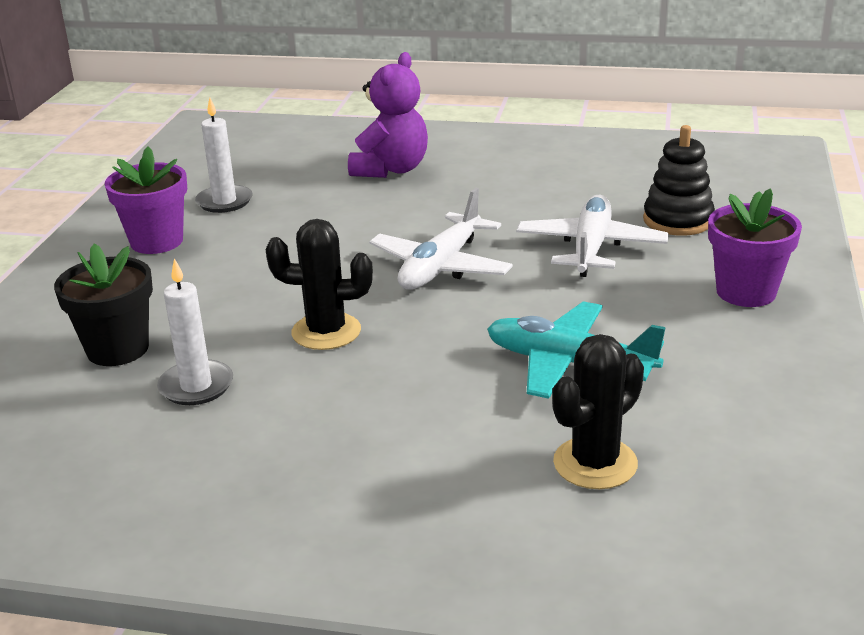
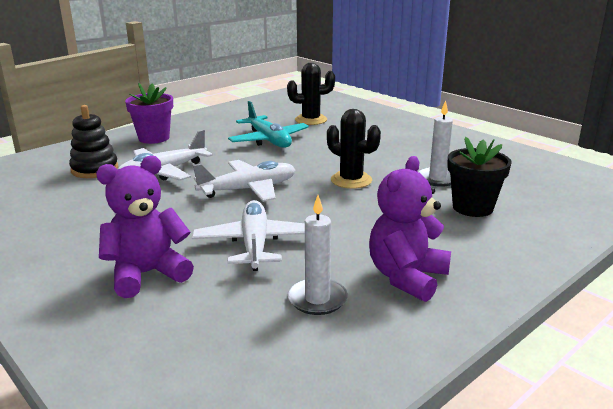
camera: 145 degrees left, 5 degrees down
purple flower pot [104,147,187,254] -> purple teddy bear [369,156,451,302]
none -> white plane [192,200,305,271]

